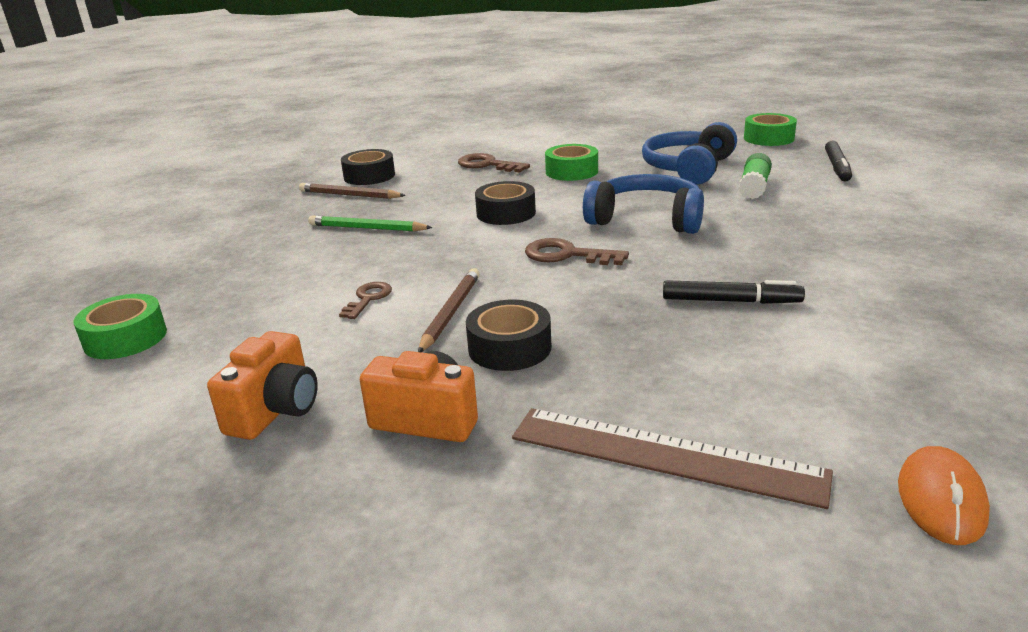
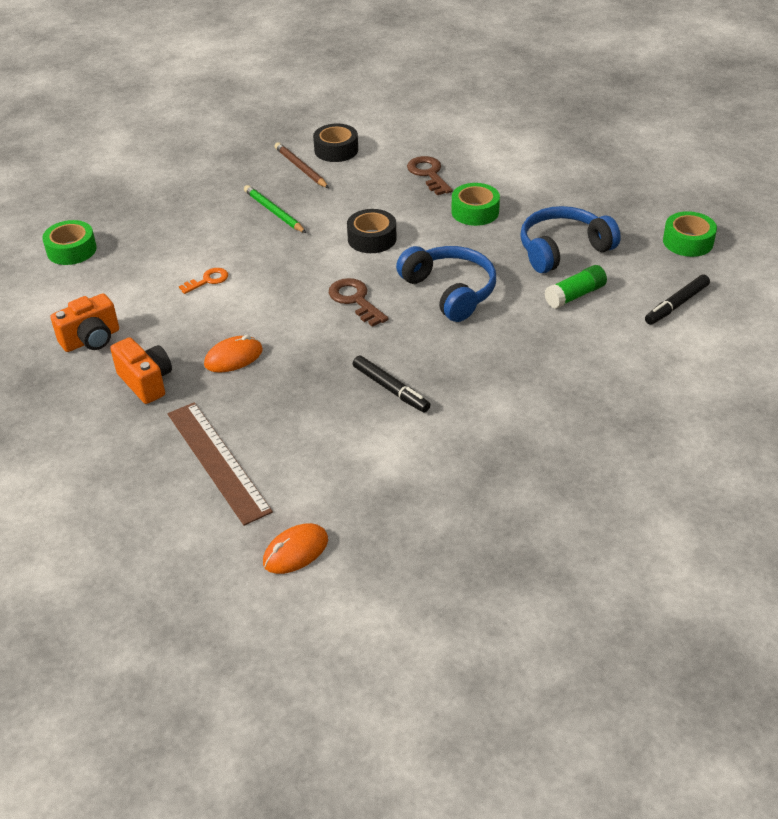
camera: 35 degrees right, 15 degrees up
brown key [339,282,392,319] -> orange key [179,268,228,294]
brown pencil [418,268,480,352] -> none
black tape [466,300,551,371] -> orange mouse [204,335,263,373]

